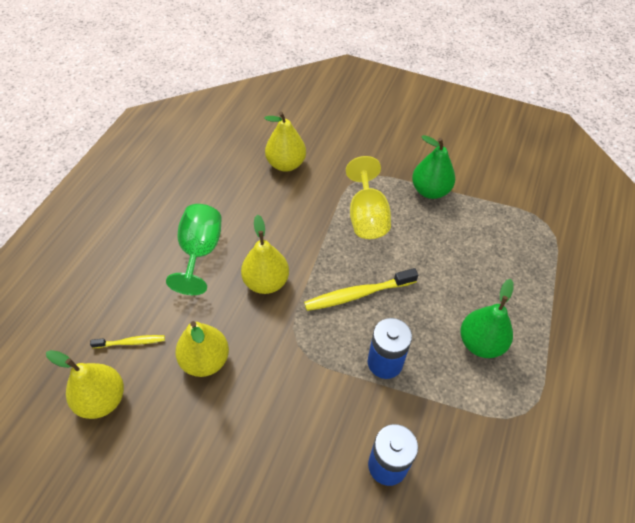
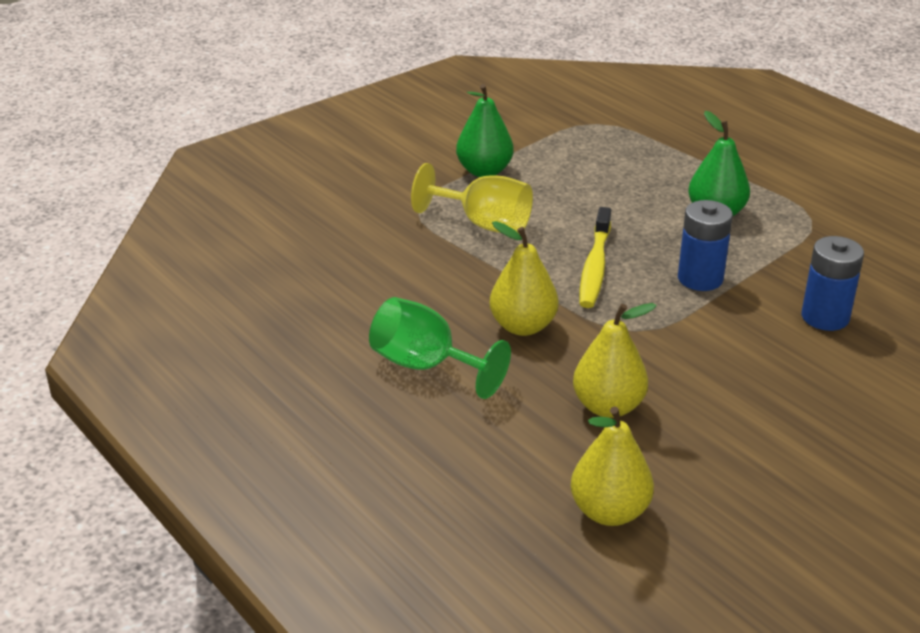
camera: 60 degrees left, 20 degrees down
yellow toothbrush [90,335,165,348] -> none
yellow pear [264,112,306,172] -> none

